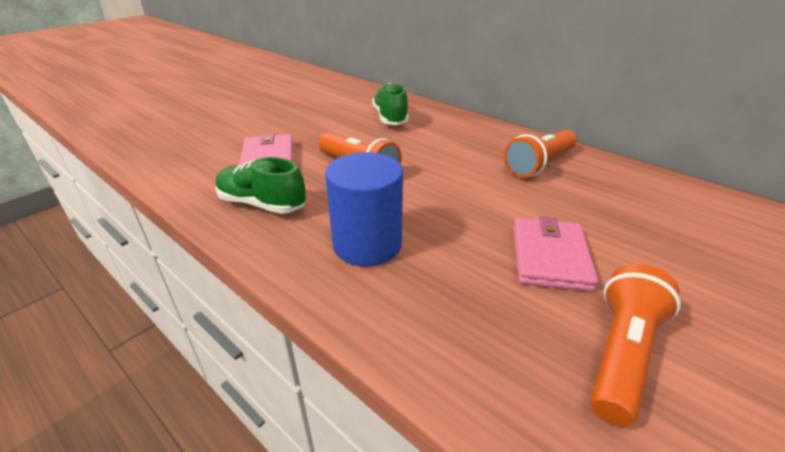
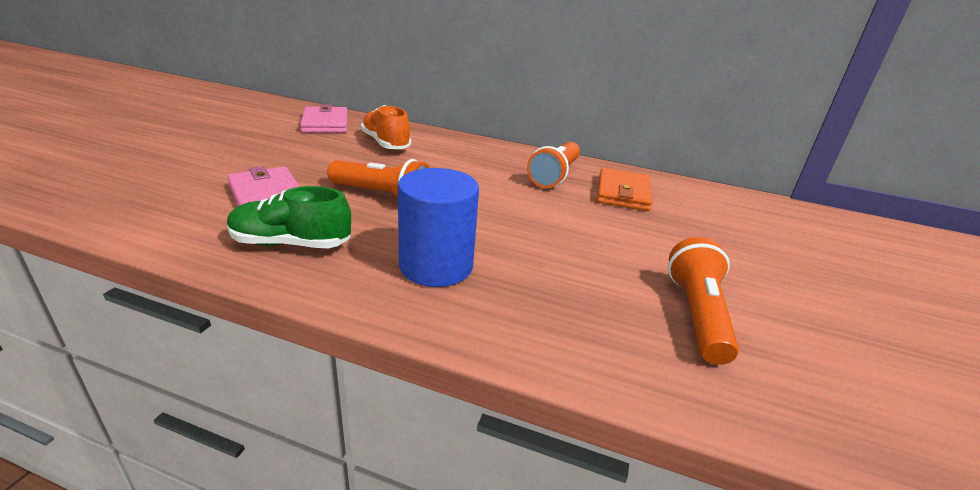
camera: 25 degrees left, 5 degrees down
green shoe [372,83,409,125] -> orange shoe [361,105,411,149]
pink wallet [513,216,598,292] -> pink wallet moved to [300,104,348,133]
none -> orange wallet [597,168,653,211]

